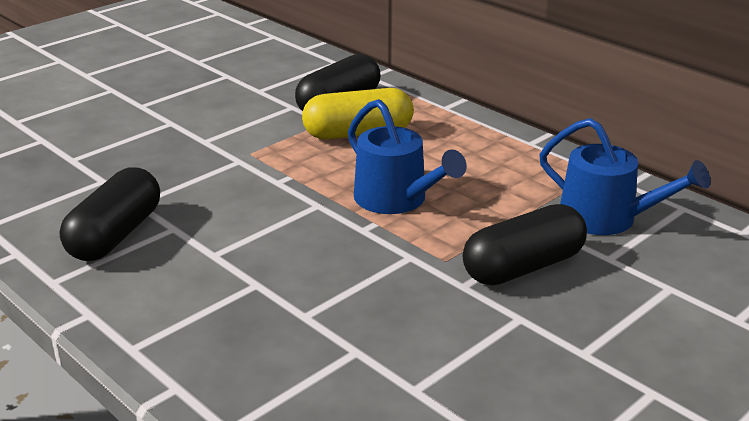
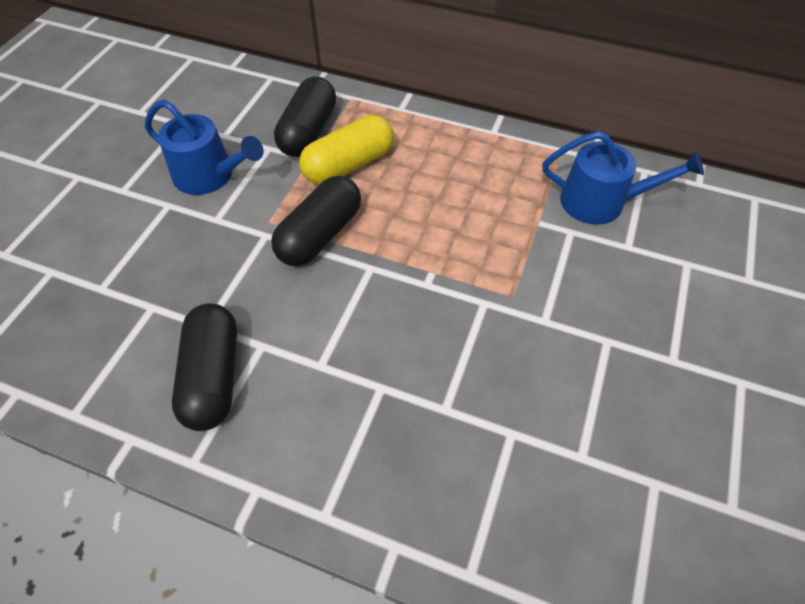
camera: 25 degrees left, 25 degrees up
blue watering can [348,99,467,214] -> blue watering can moved to [145,100,263,195]
black capsule [463,204,587,285] -> black capsule moved to [271,176,361,266]

